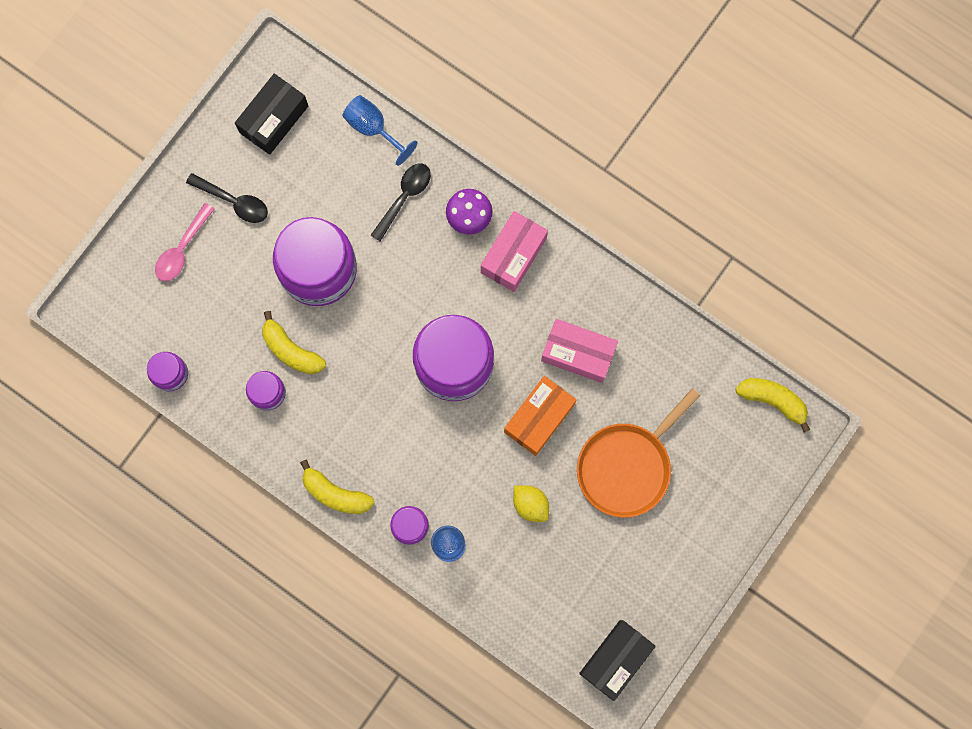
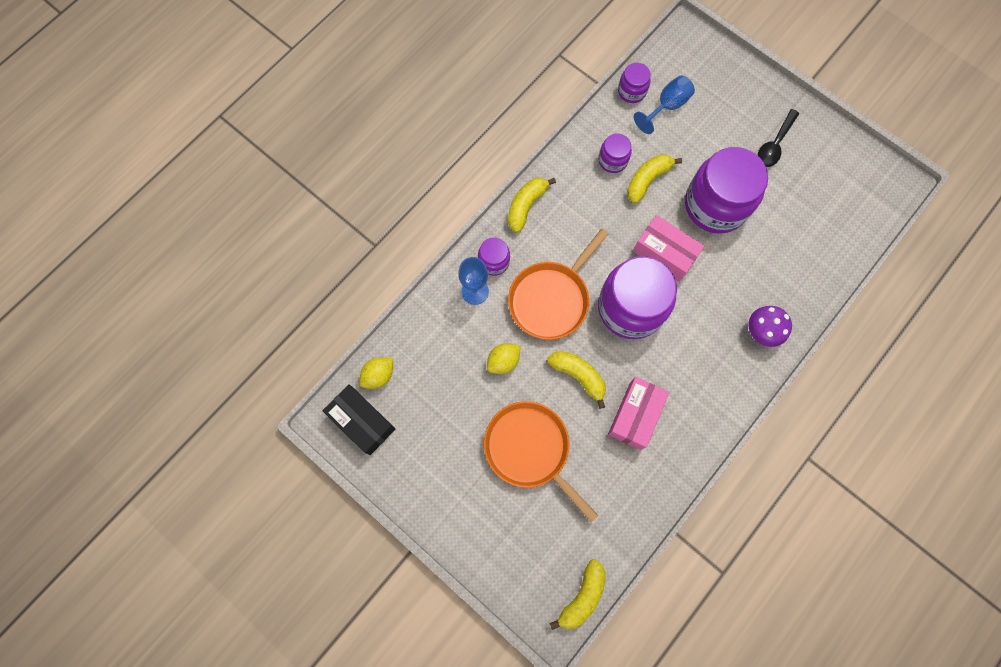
camera: 95 degrees right, 5 degrees down
pink spoon [155,203,215,281] -> none
black box [235,74,308,155] -> none
blue goblet [342,95,418,166] -> blue goblet moved to [634,75,695,134]
black spoon [371,163,431,241] -> none
pink box [481,211,548,292] -> pink box moved to [633,215,705,282]
orange box [504,376,576,456] -> yellow banana [547,351,606,409]
none -> yellow lemon [360,357,393,389]
none -> orange pan [508,229,608,340]

